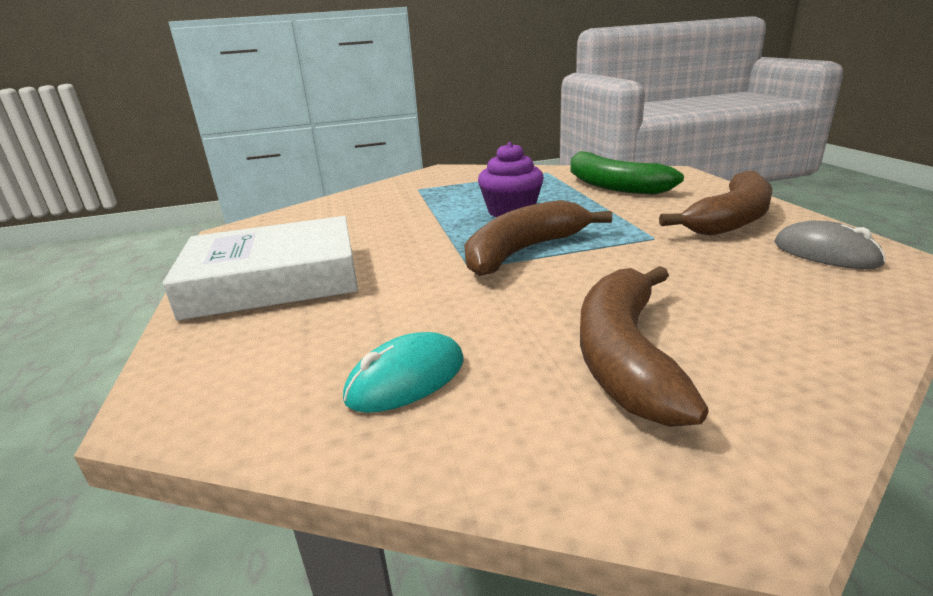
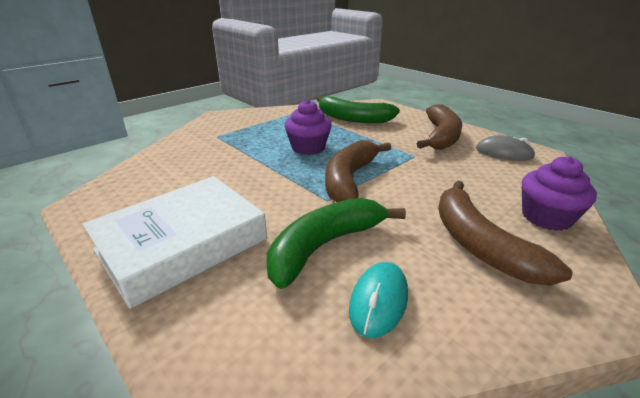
camera: 30 degrees left, 5 degrees up
none -> green banana [267,198,406,289]
none -> purple cupcake [522,156,597,231]

